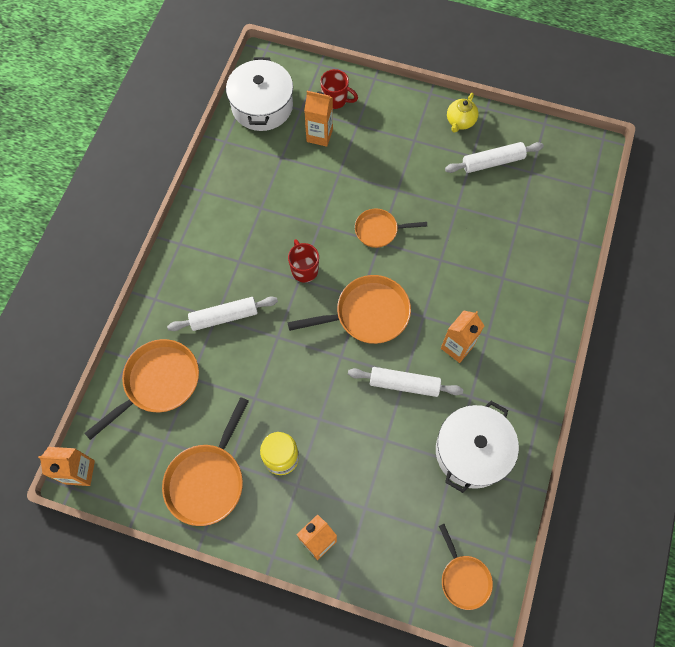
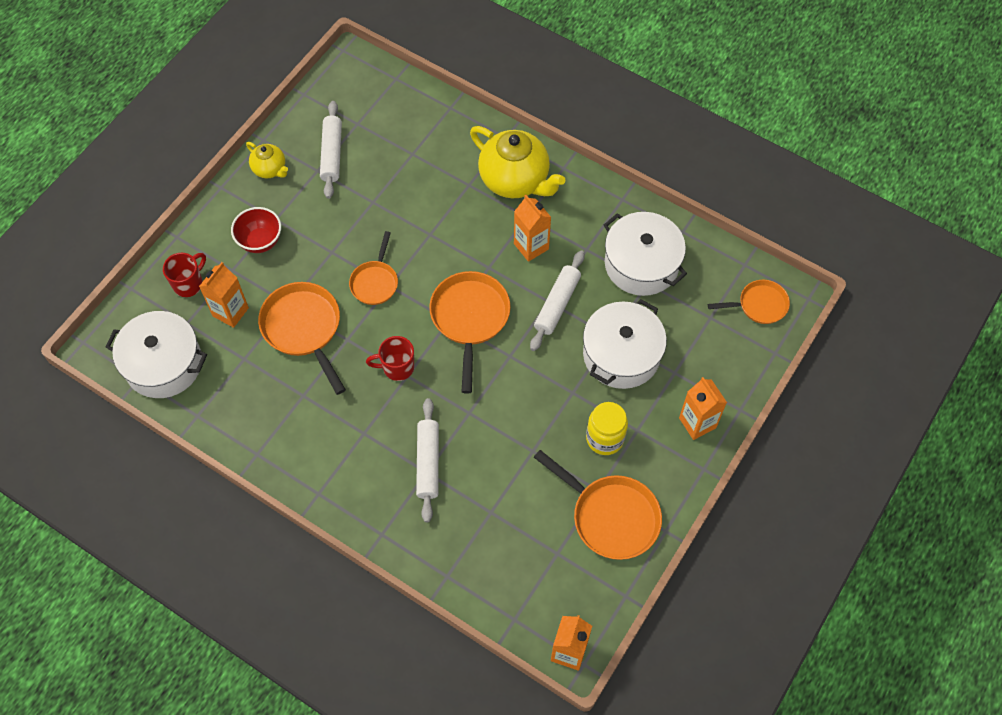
camera: 75 degrees left, 5 degrees down
orange pan [84,339,199,440] -> orange pan moved to [258,282,346,395]
none -> red bowl [231,207,281,253]
none -> yellow teapot [470,126,565,198]
none -> white pot [583,299,667,389]

